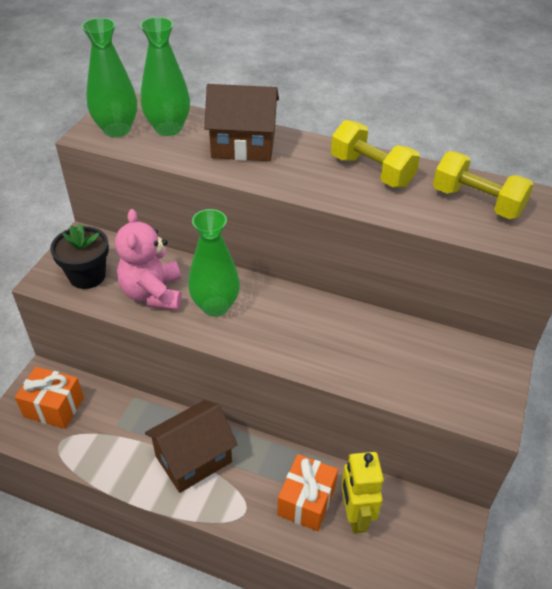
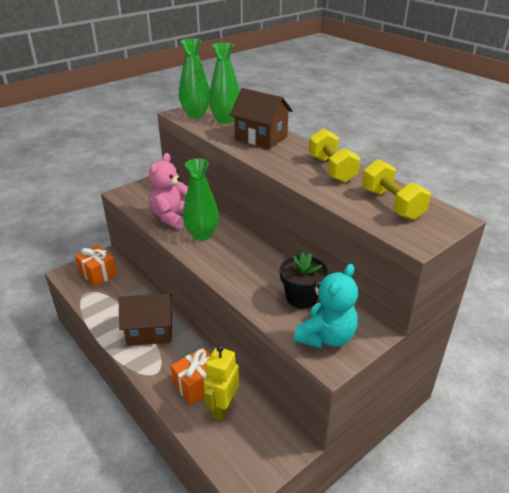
camera: 30 degrees right, 10 degrees down
black flower pot [50,223,109,289] -> black flower pot moved to [280,252,328,309]
none -> turquoise teddy bear [294,264,358,348]

